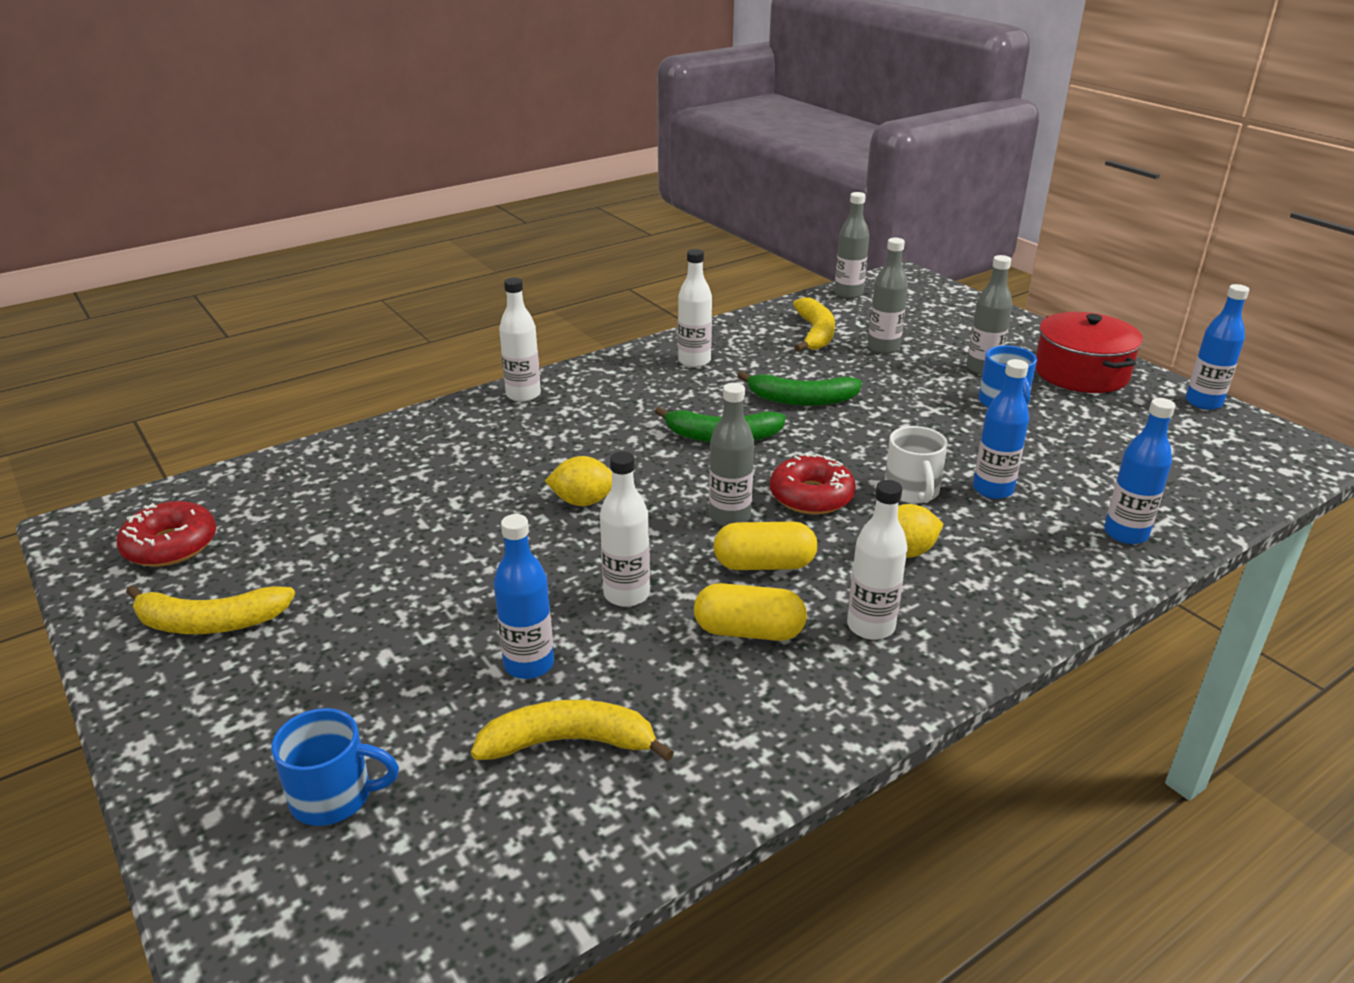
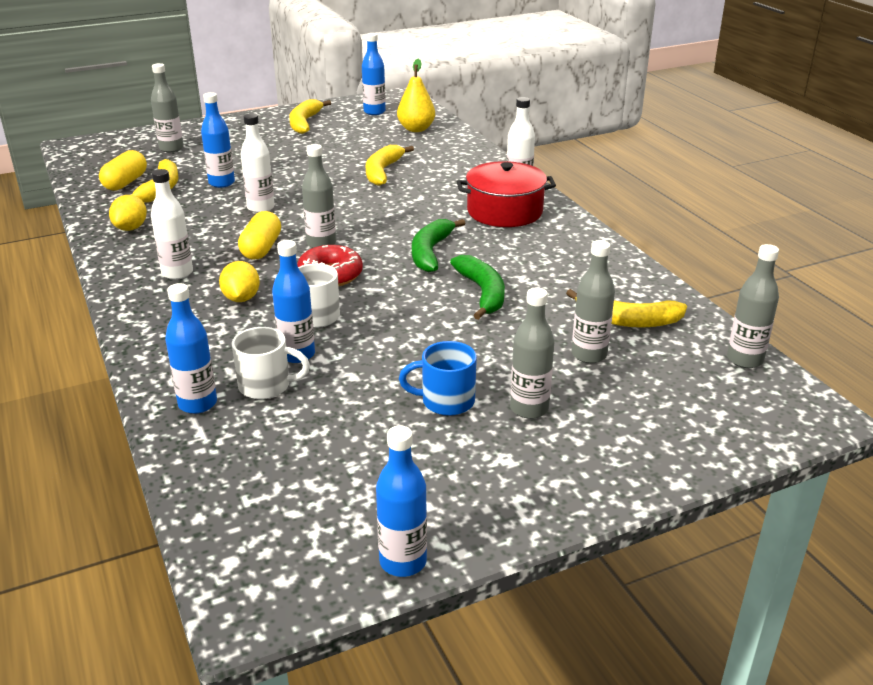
camera: 100 degrees right, 0 degrees up
red donut [116,501,216,567] -> blue bottle [362,33,386,115]
blue mug [271,708,399,826] -> grey bottle [151,63,184,152]
yellow lemon [545,456,612,506] -> yellow lemon moved to [109,195,147,231]
white bottle [678,249,712,368] -> none
yellow capsule [694,583,807,641] -> yellow capsule moved to [99,150,147,190]
green banana [737,371,862,406] -> green banana turned 150 degrees clockwise [450,255,505,320]
red pot [1035,312,1143,393] -> red pot moved to [457,161,556,227]
none -> white mug [232,327,310,399]
none -> yellow banana [366,145,414,186]
none -> yellow pear [397,59,435,132]

